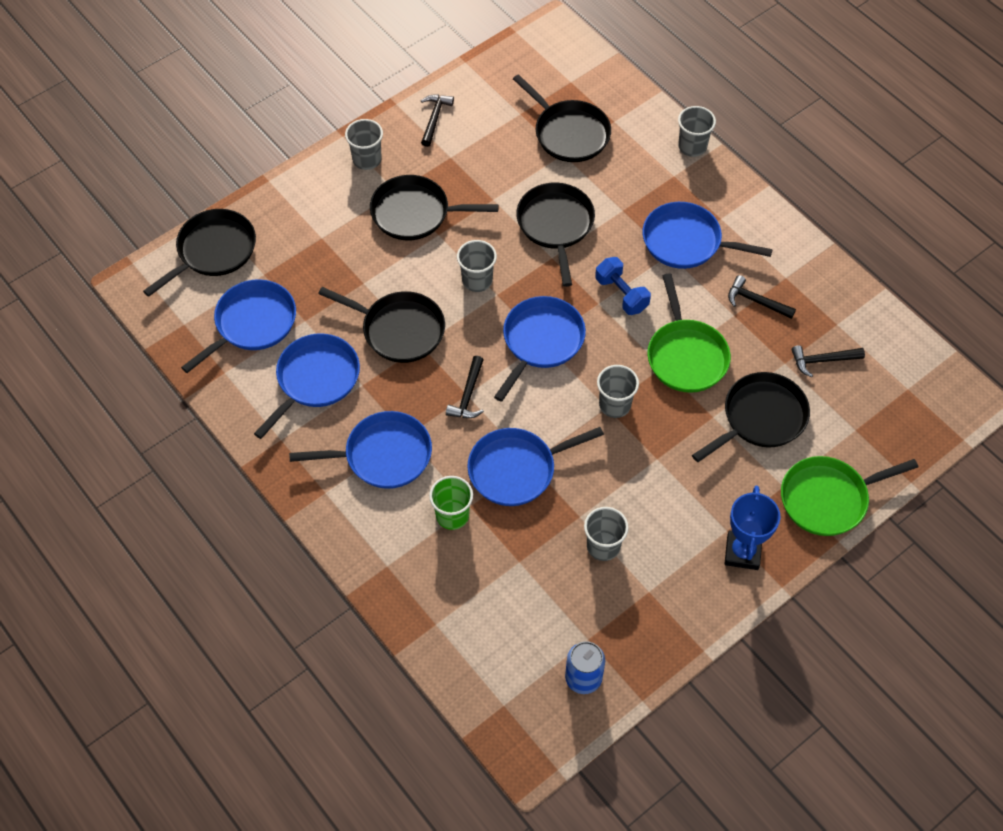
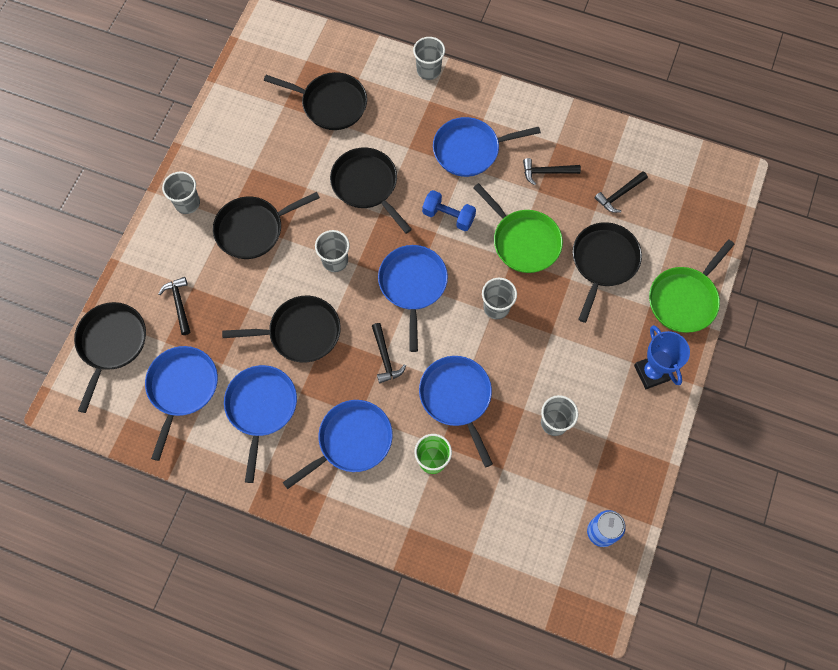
camera: 30 degrees left, 10 degrees up
black hammer [421,95,454,147] -> black hammer moved to [159,277,190,335]
blue pan [467,427,604,506] -> blue pan turned 120 degrees clockwise [419,356,493,468]

